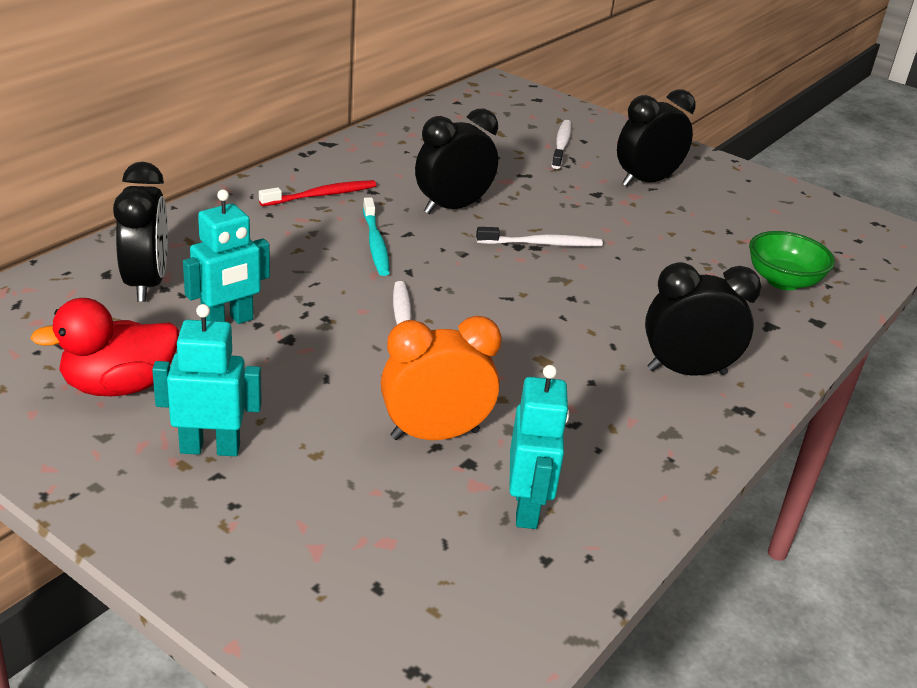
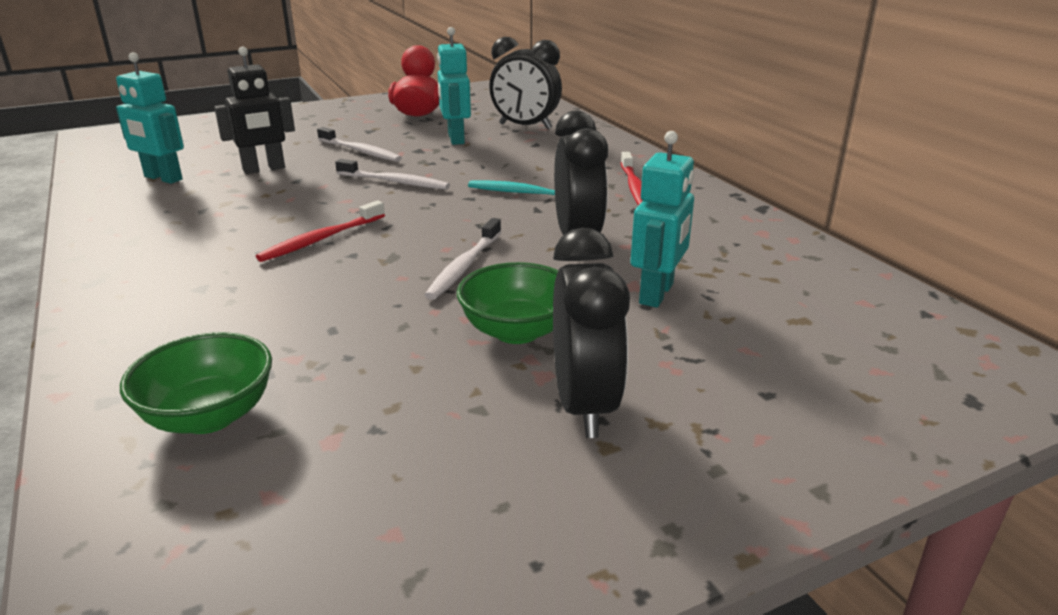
camera: 120 degrees right, 5 degrees down
turquoise robot [152,304,262,456] -> turquoise robot moved to [631,131,694,308]
orange clock [381,316,502,440] -> black robot [214,47,295,174]
white toothbrush [551,120,572,169] -> white toothbrush moved to [317,127,402,162]
black clock [645,262,761,376] -> none
none -> red toothbrush [256,200,385,262]
none -> green bowl [457,262,558,344]

